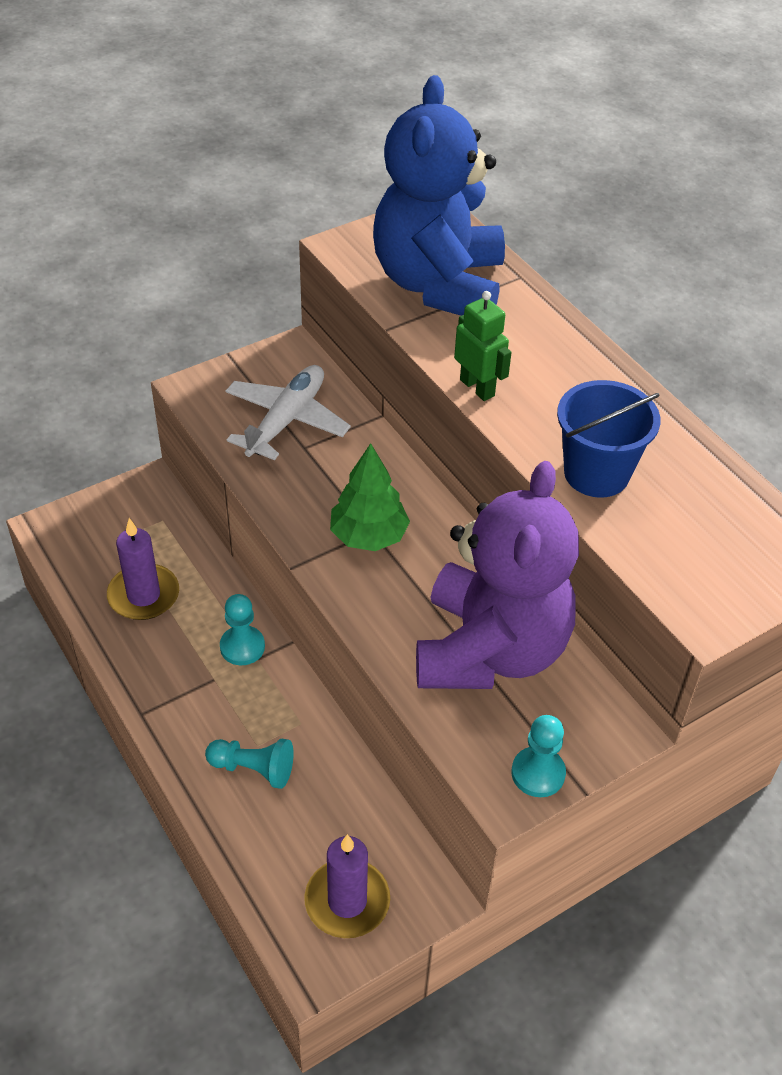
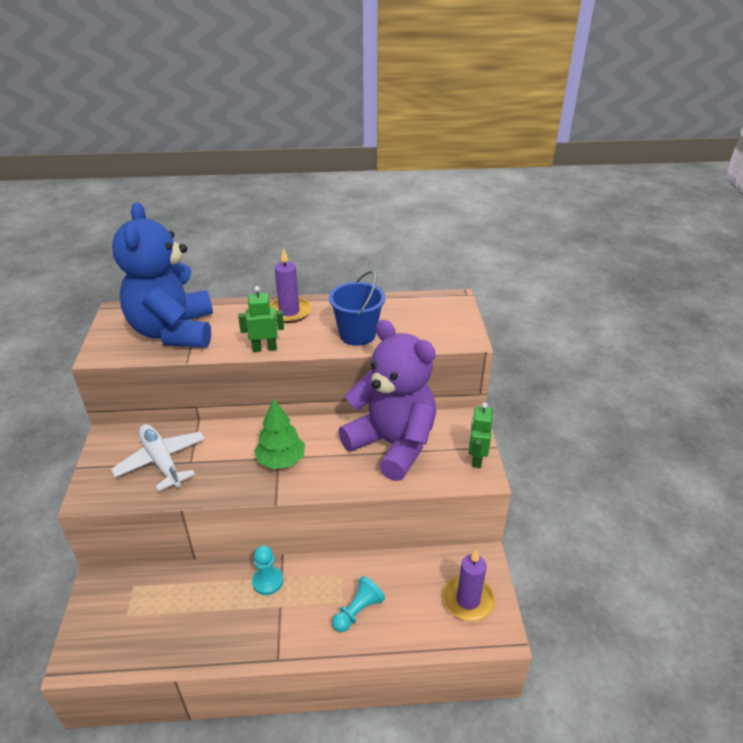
camera: 60 degrees left, 10 degrees down
purple candle [107,518,179,620] -> purple candle moved to [270,248,311,323]
blue teddy bear [373,75,505,316] -> blue teddy bear turned 45 degrees clockwise [112,202,213,348]
turquoise pawn [511,715,566,797] -> green robot [469,403,493,468]

